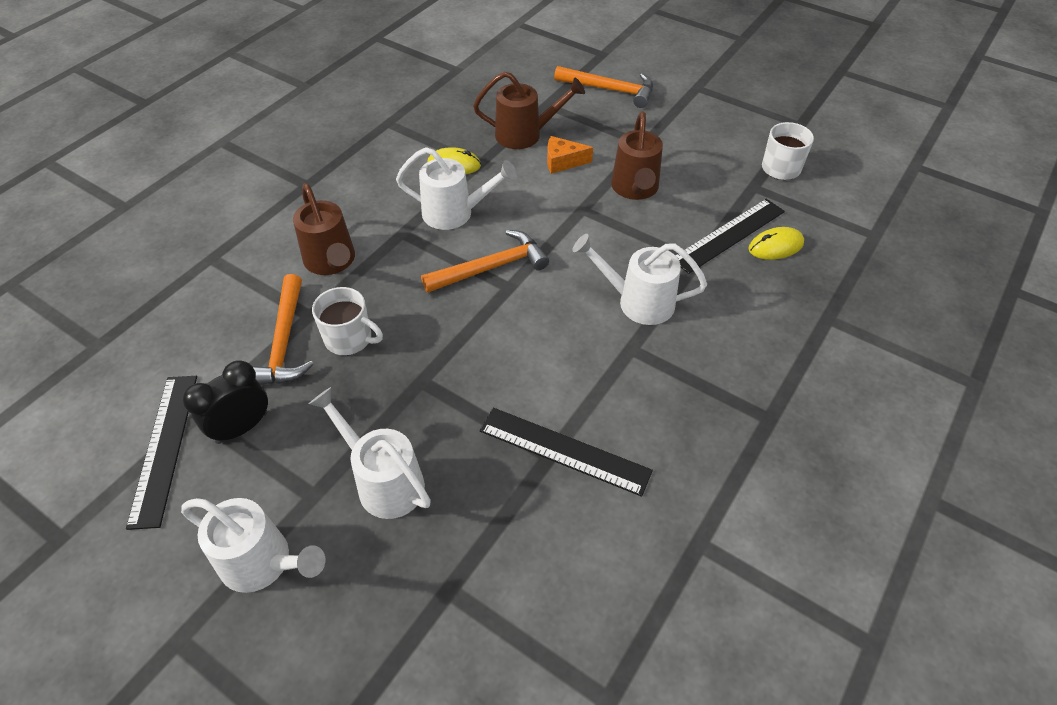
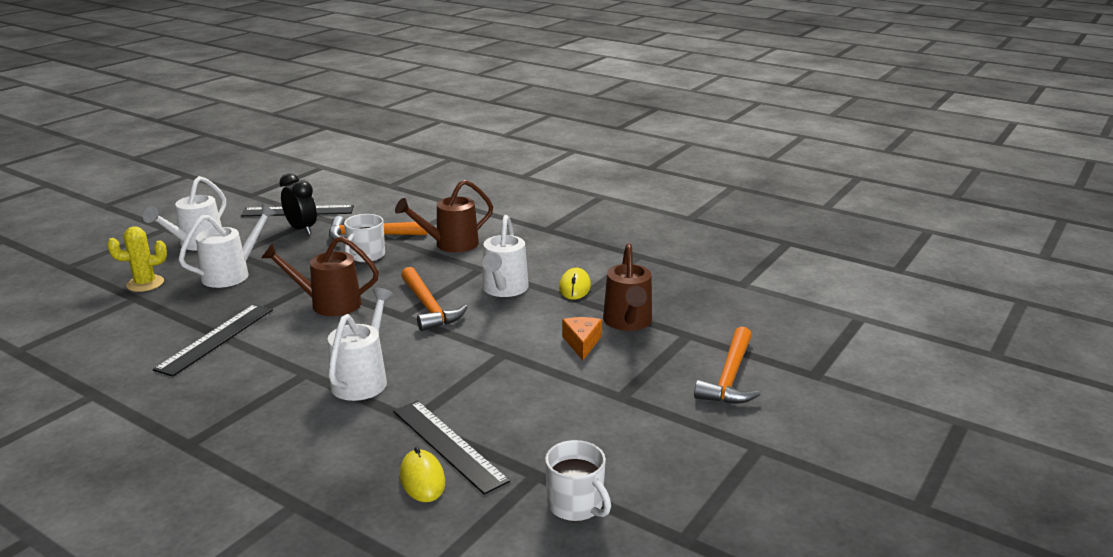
camera: 90 degrees right, 25 degrees down
brown watering can [611,111,663,200] -> brown watering can moved to [261,236,379,316]
none -> yellow cactus [107,226,167,292]

